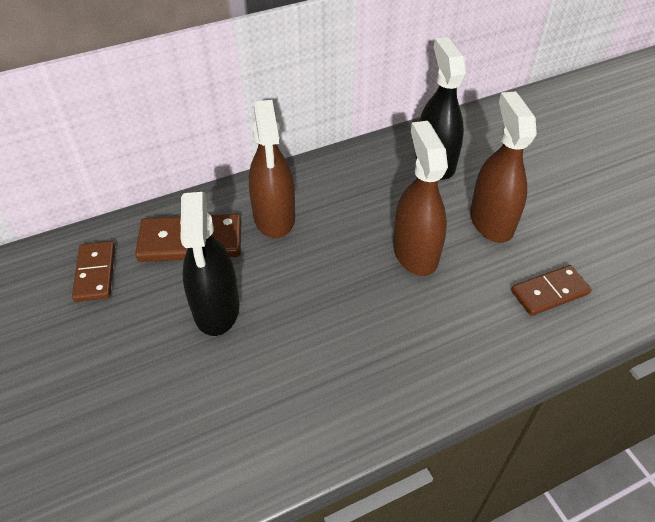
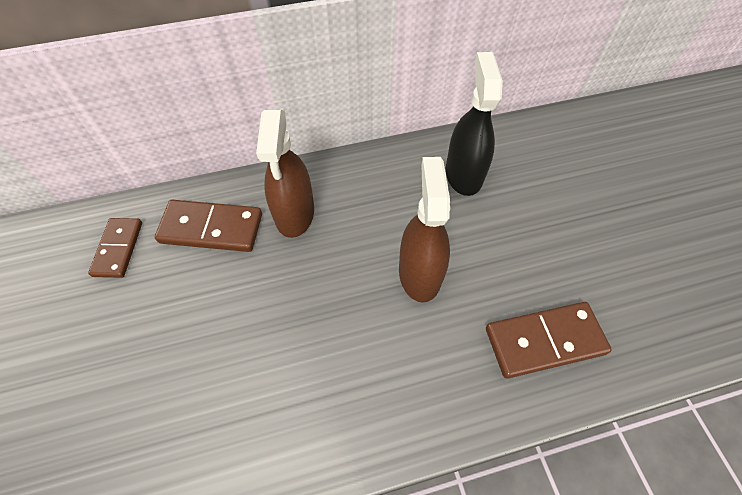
camera: 10 degrees right, 10 degrees up
black spray bottle [180,192,240,336] -> none
brown spray bottle [470,91,537,243] -> none
brown domino [511,265,592,316] -> brown domino [486,302,612,378], size x1.50

